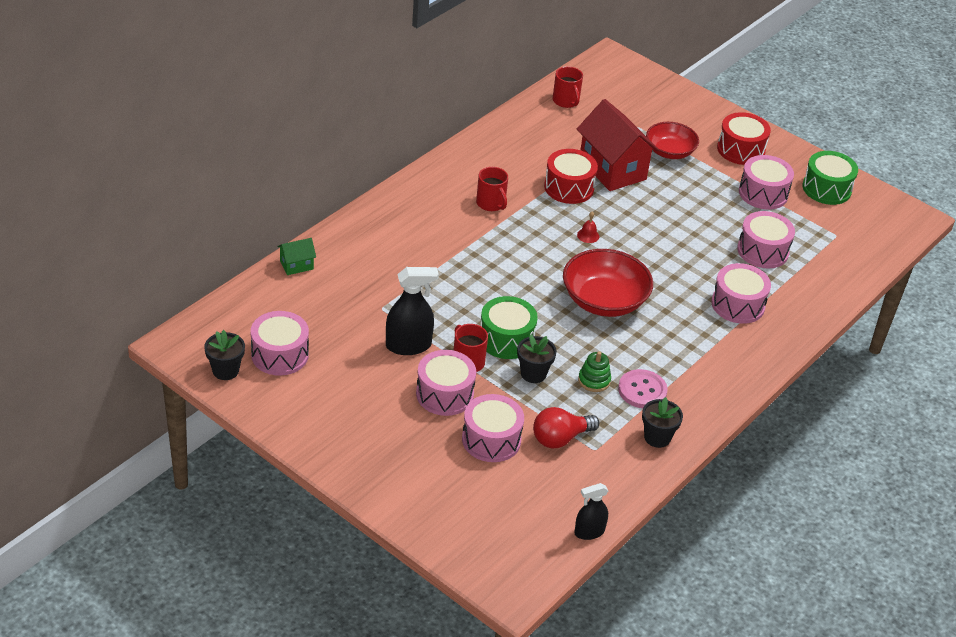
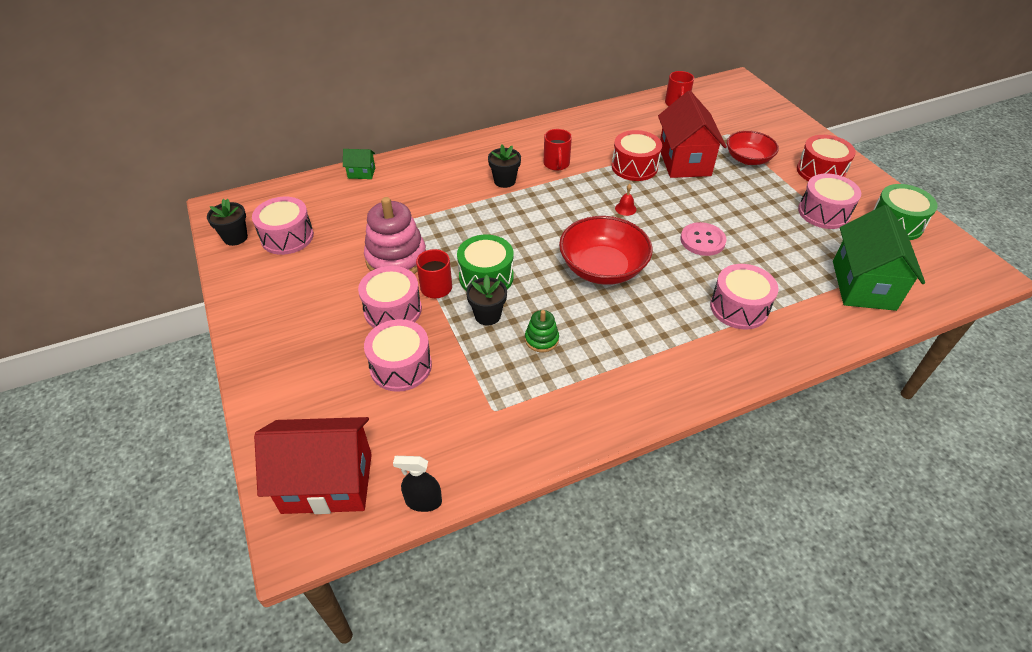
camera: 30 degrees right, 5 degrees up
black spray bottle [386,267,439,355] -> pink stacking toy [364,197,426,274]
red light bulb [533,407,599,448] -> none
pink button [618,369,668,408] -> pink button moved to [680,222,727,256]
black flower pot [642,397,683,448] -> black flower pot moved to [488,145,521,188]
pink drum [737,211,795,268] -> none
none -> red house [254,417,372,514]
none -> green house [833,205,925,311]

